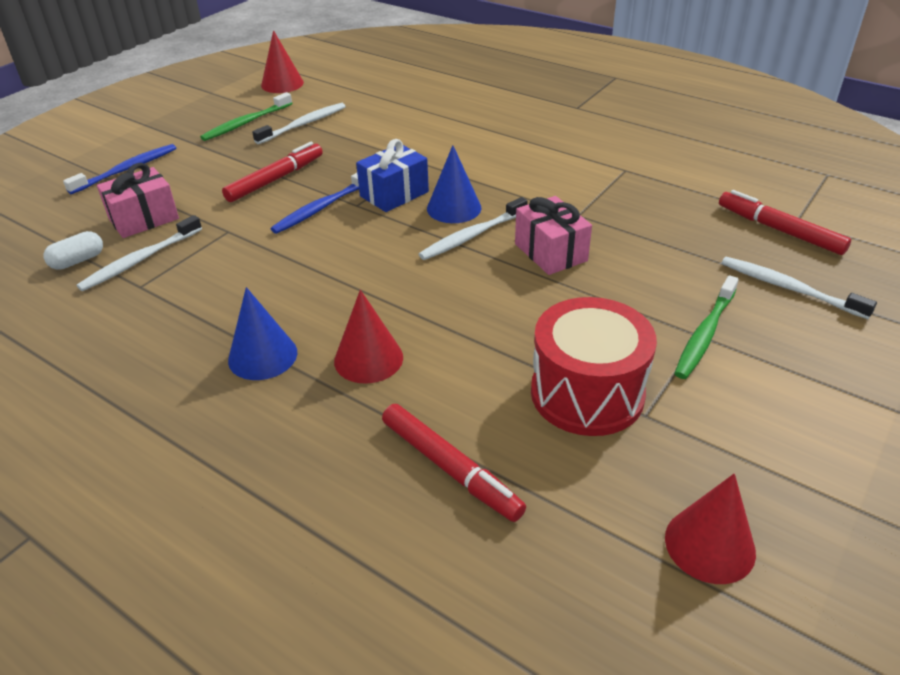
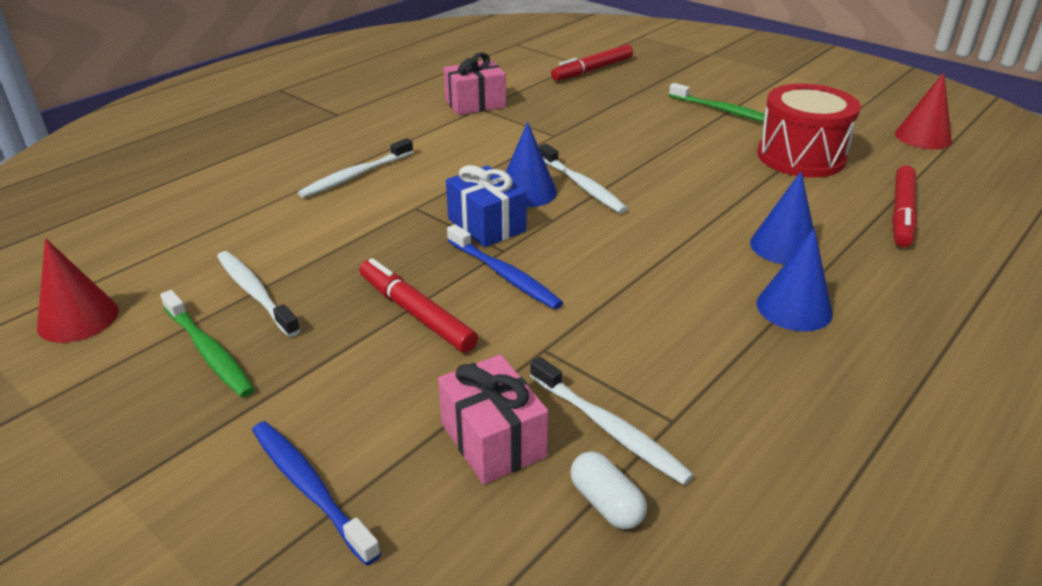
camera: 85 degrees left, 5 degrees down
red cone [334,290,403,384] -> blue cone [750,172,814,265]
red marker [382,404,526,522] -> red marker turned 150 degrees clockwise [892,166,917,247]
pink gift [515,196,592,275] -> pink gift moved to [443,53,506,115]
white toothbrush [722,257,877,319] -> white toothbrush moved to [298,138,413,198]

